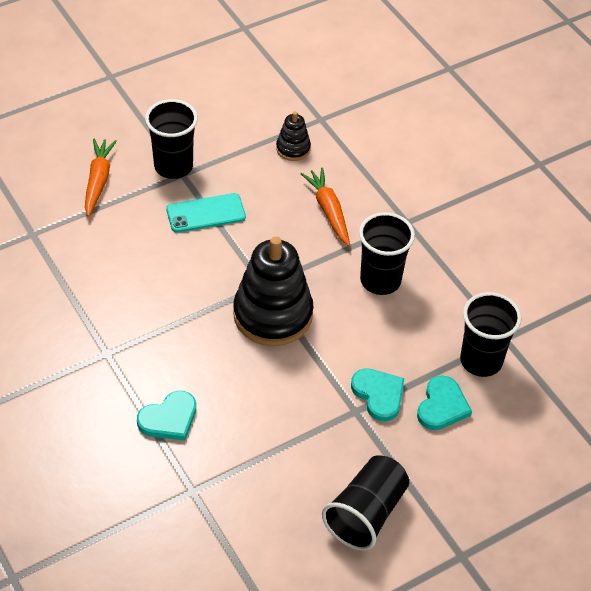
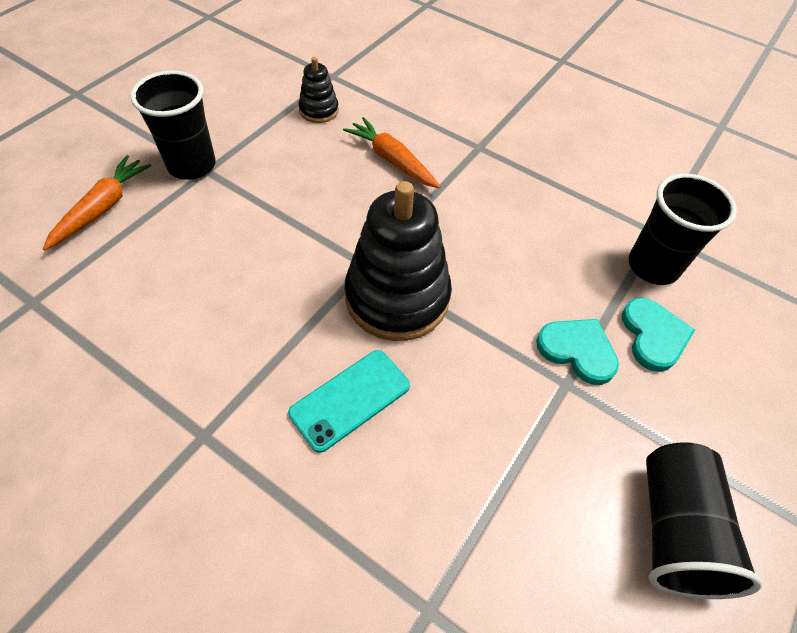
camera: 25 degrees left, 5 degrees up
orange carrot [85,139,117,217] -> orange carrot turned 45 degrees clockwise [43,155,151,250]
turquoise heart [137,391,196,441] -> none
turquoise phone [166,193,246,233] -> turquoise phone moved to [288,350,410,453]
black cup [359,212,415,295] -> none

